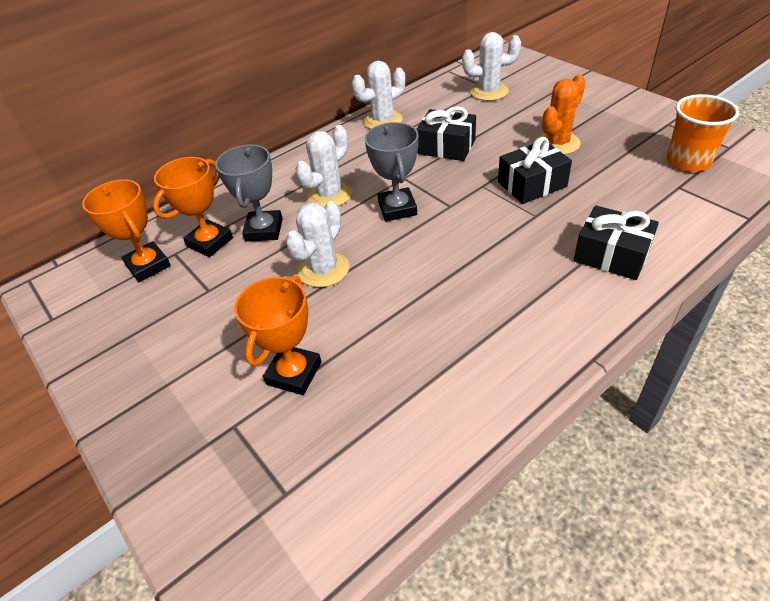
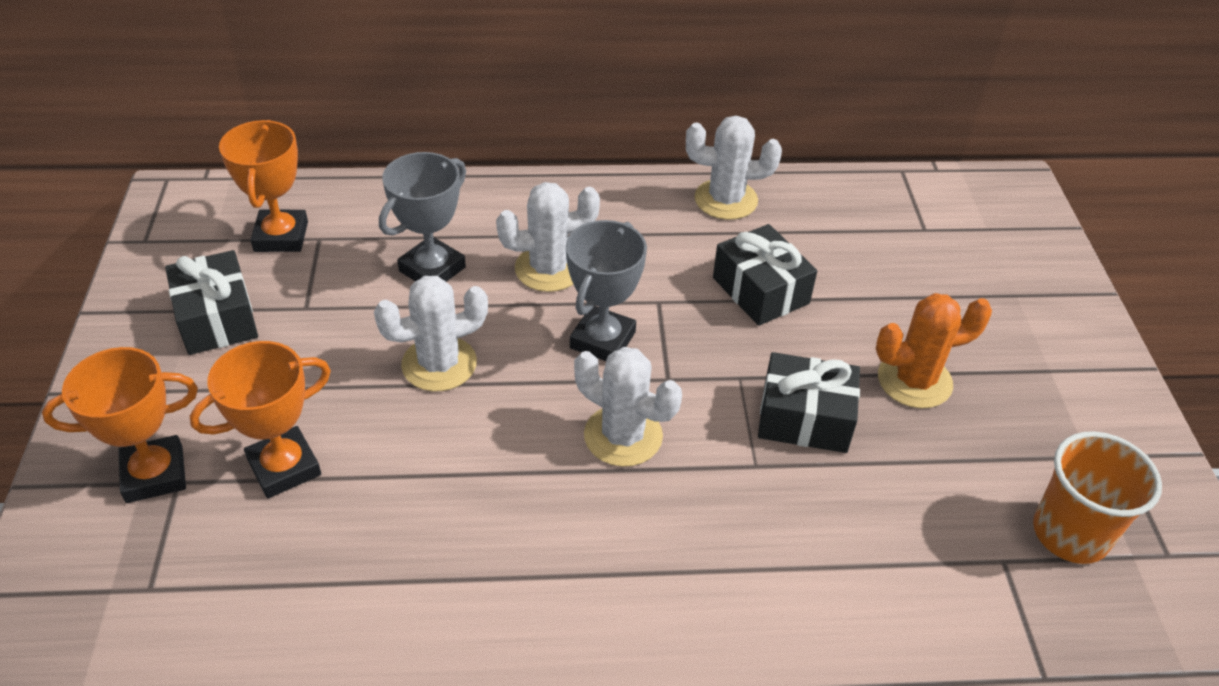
camera: 30 degrees right, 0 degrees up
orange trophy [153,157,233,257] -> orange trophy moved to [42,347,198,503]
white cactus [462,32,521,101] -> white cactus moved to [574,347,682,467]
black gift [574,205,659,280] -> black gift moved to [165,250,258,355]

